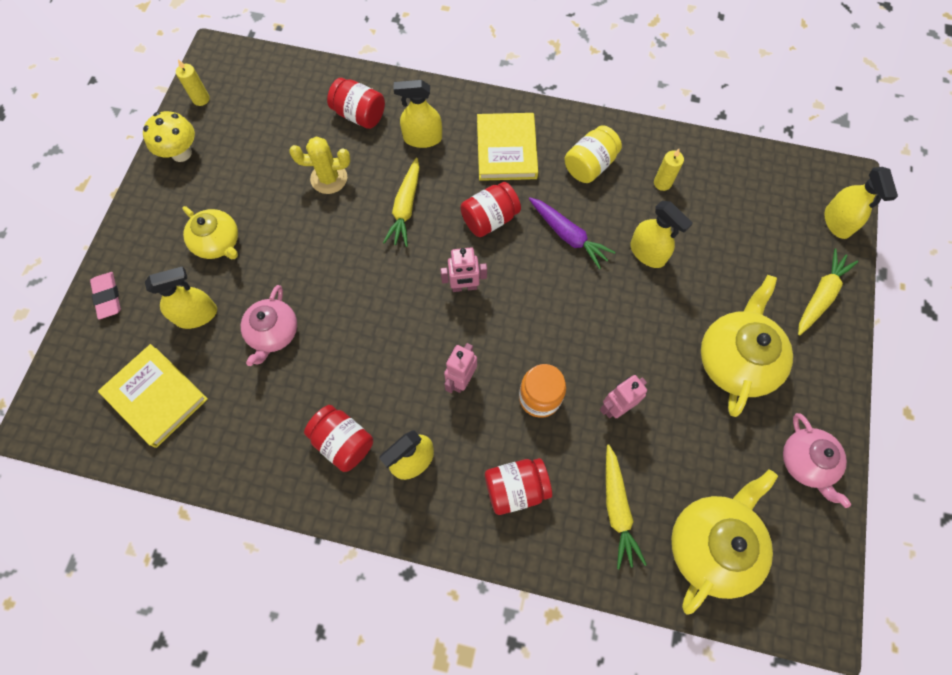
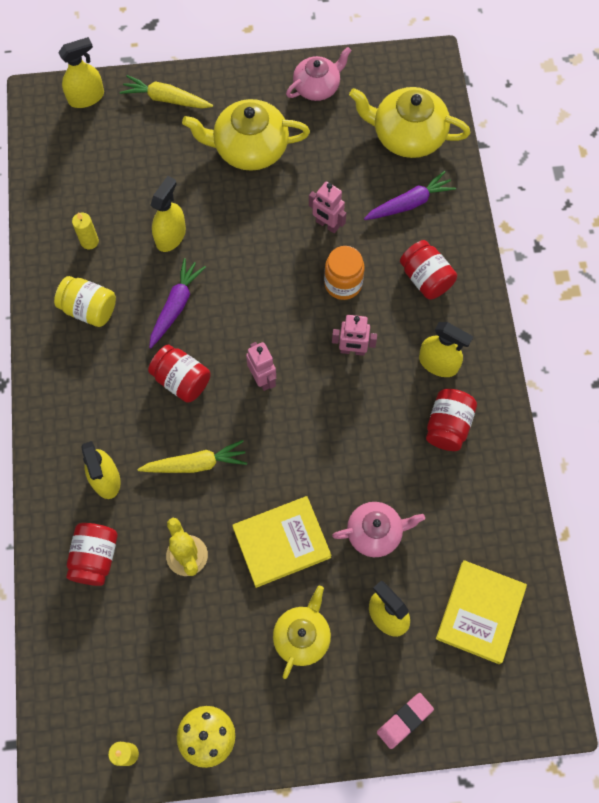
camera: 110 degrees left, 0 degrees up
yellow book [477,113,538,181] -> yellow book moved to [232,496,332,588]
yellow carrot [606,445,647,570] -> purple carrot [364,171,456,220]

